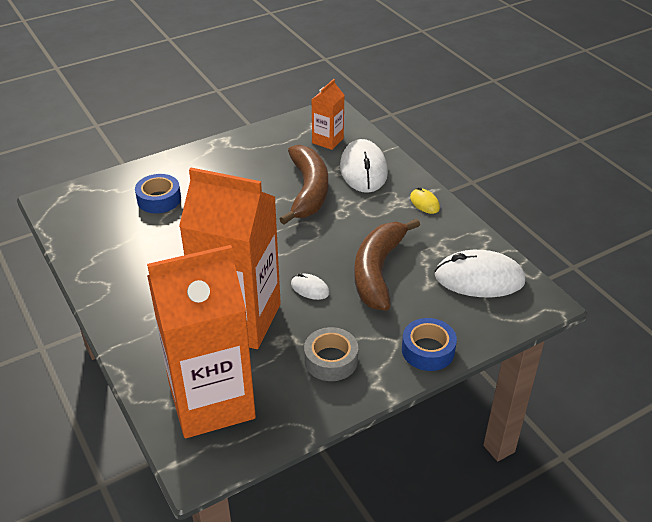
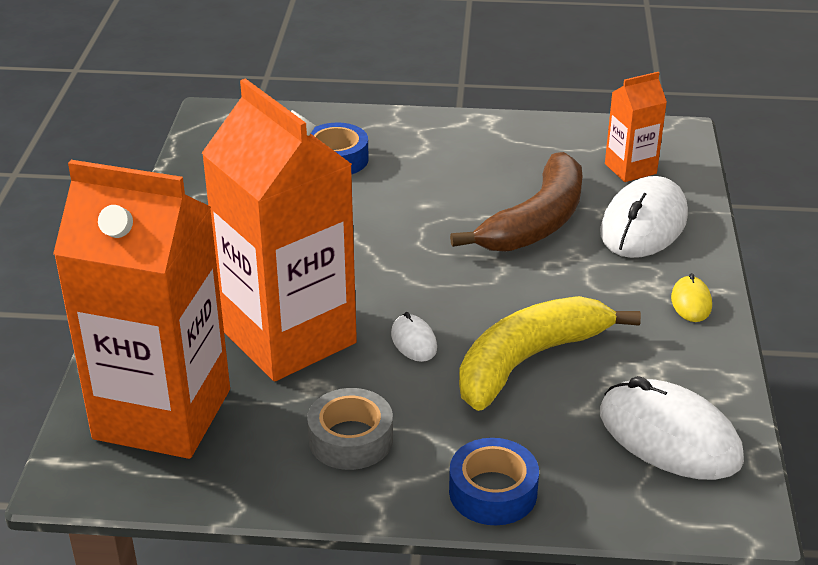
camera: 35 degrees right, 5 degrees down
brown banana [354,219,420,311] -> yellow banana [459,296,641,411]

